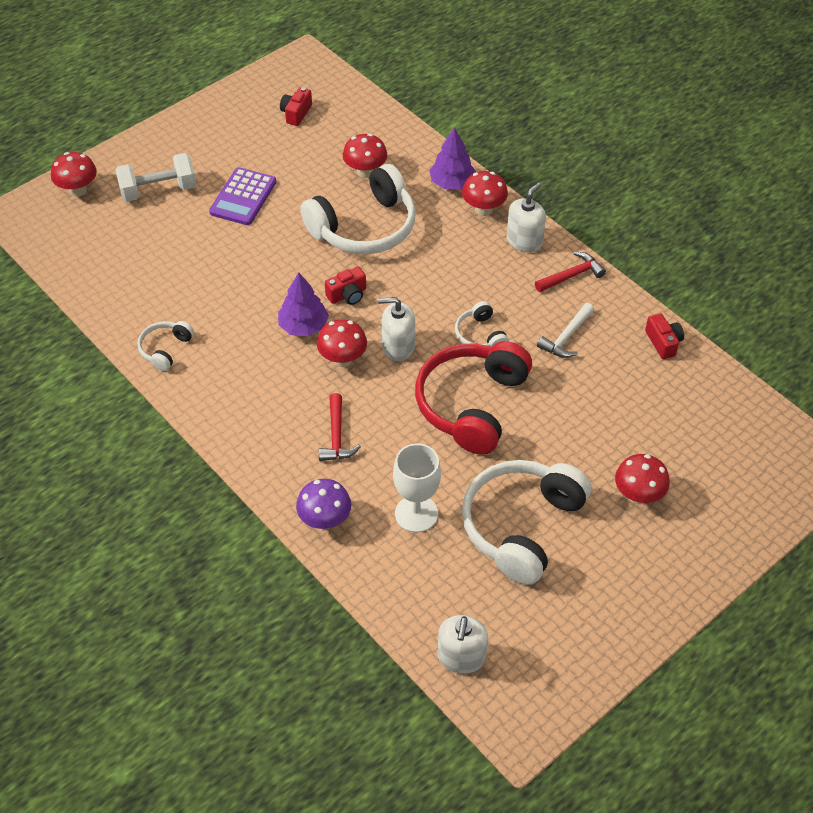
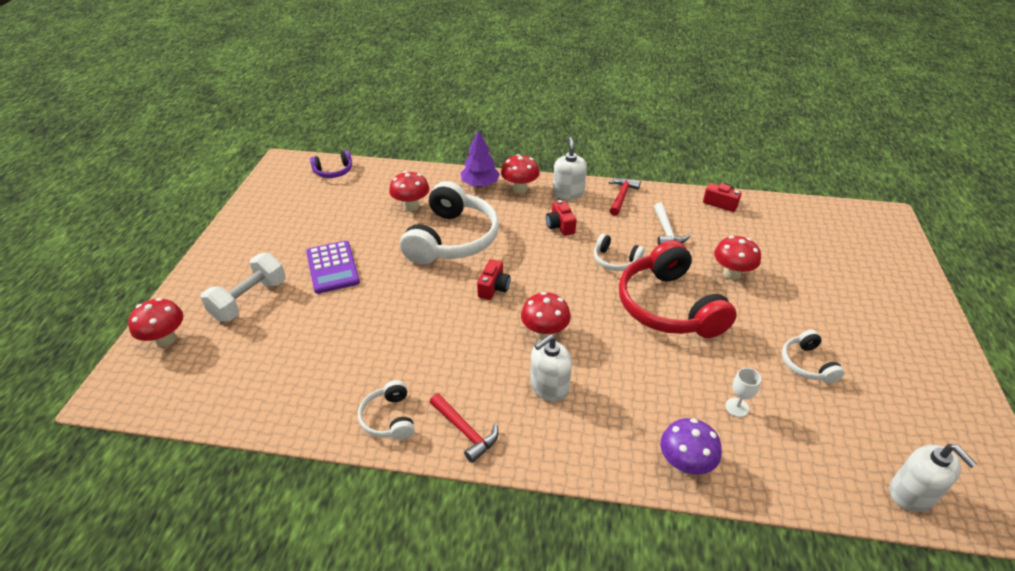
camera: 40 degrees left, 10 degrees down
purple tree [278,272,329,336] -> none
red camera [280,87,312,126] -> red camera moved to [546,200,577,236]
red hammer [319,393,361,461] -> red hammer moved to [430,393,498,463]
white soap dispenser [378,297,415,361] -> white soap dispenser moved to [530,334,572,402]
white goblet [393,443,441,533] -> white goblet [725,368,761,417], size x0.53
white headphones [462,460,591,585] -> white headphones [782,330,844,383], size x0.47
red mushroom [615,454,670,504] -> red mushroom moved to [714,236,761,280]
none -> purple headphones [310,150,352,178]

